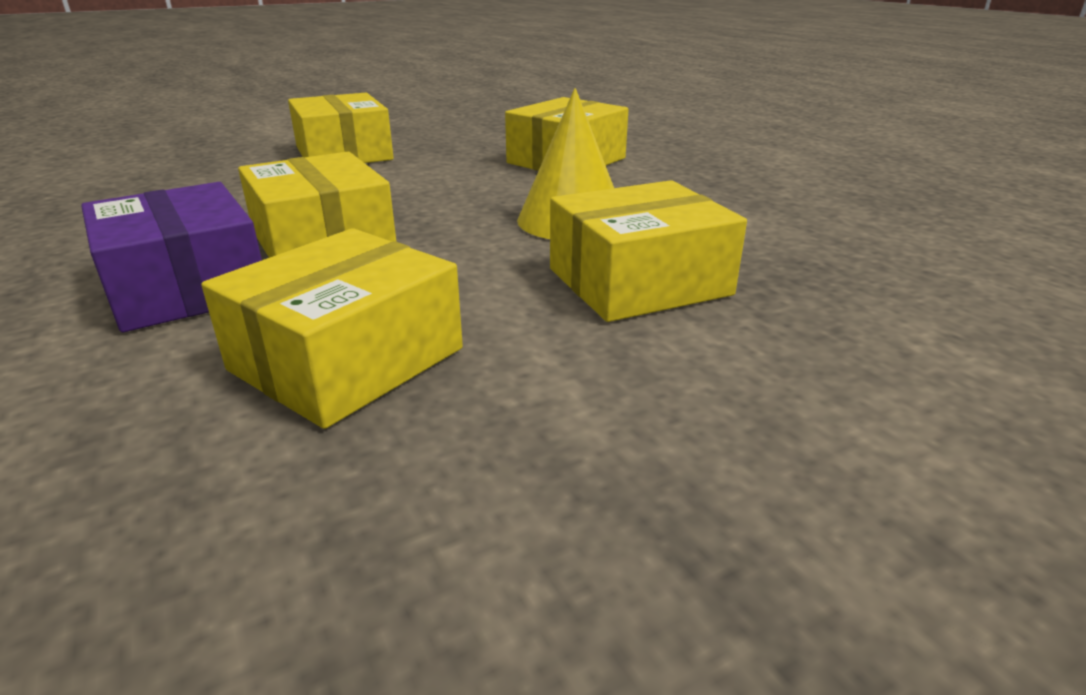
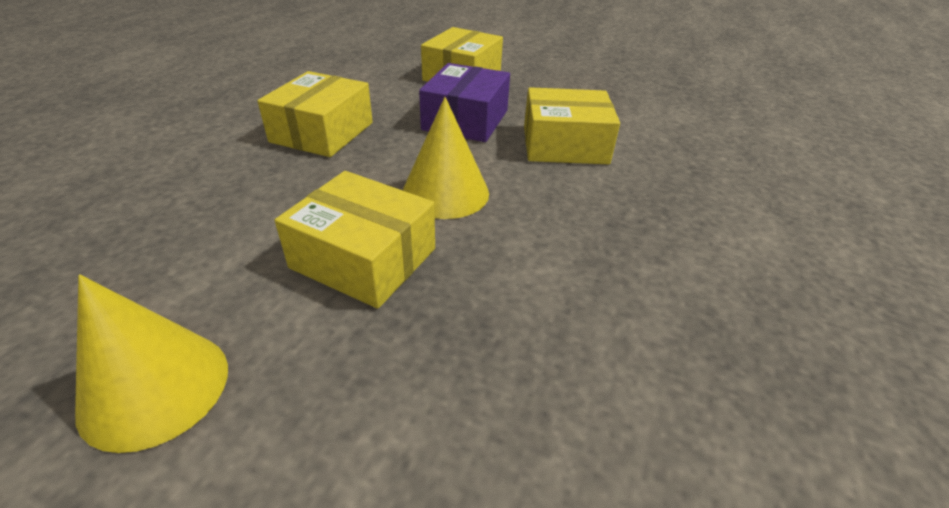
camera: 50 degrees right, 10 degrees up
purple box [81,182,262,332] -> purple box moved to [419,63,510,142]
yellow box [201,228,463,429] -> none
none -> yellow cone [75,274,228,453]

